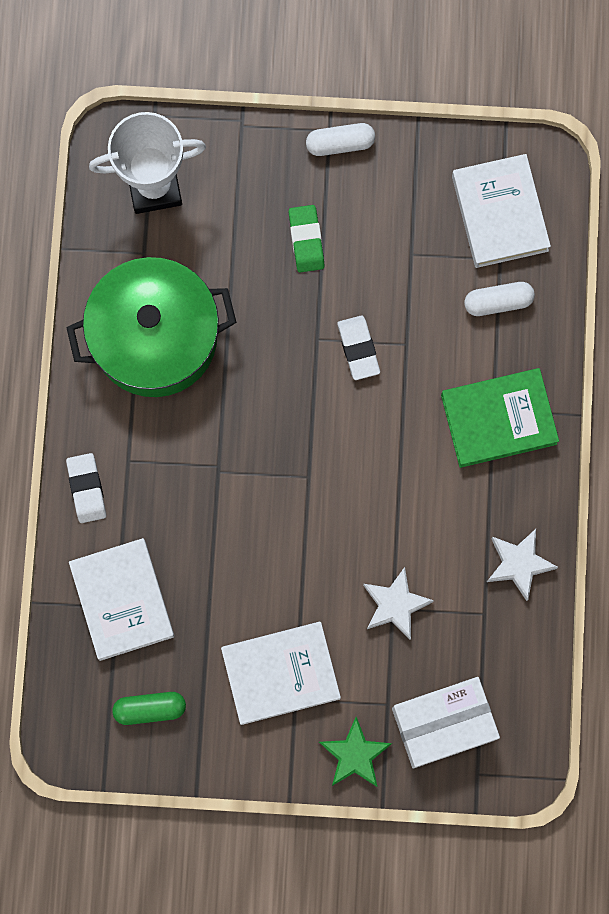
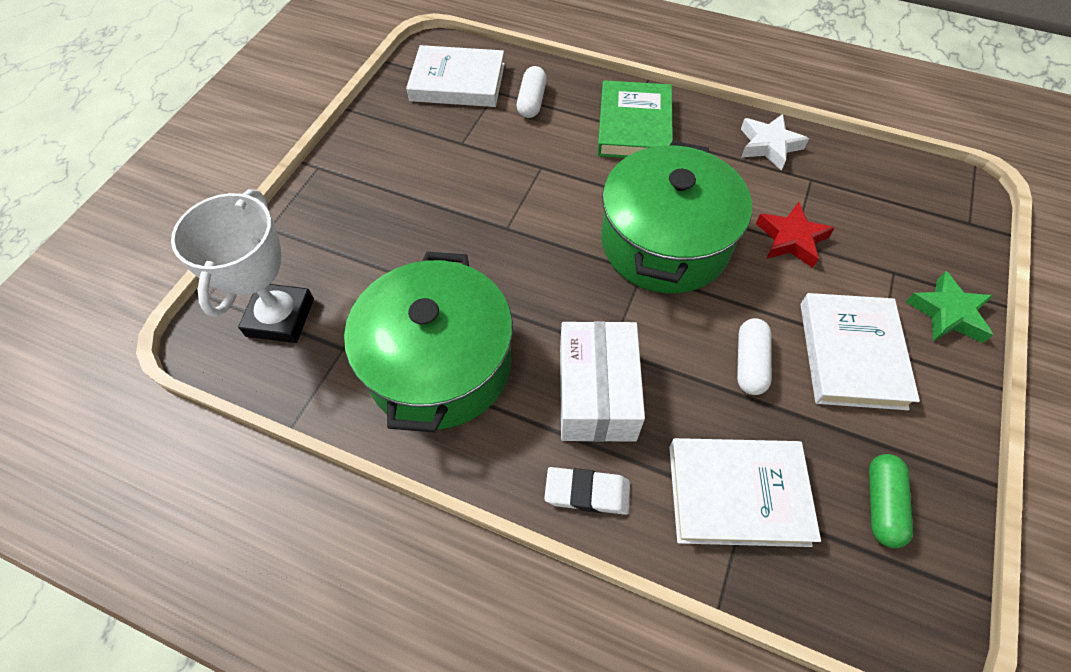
camera: 70 degrees left, 20 degrees down
green eraser [289,205,325,272] -> none
white capsule [306,123,375,156] -> white capsule moved to [737,318,772,395]
white eraser [337,315,380,380] -> none
white star [363,567,434,640] -> red star [756,202,835,268]
white box [392,677,500,768] -> white box moved to [560,321,645,442]
none -> green pot [601,141,752,293]

